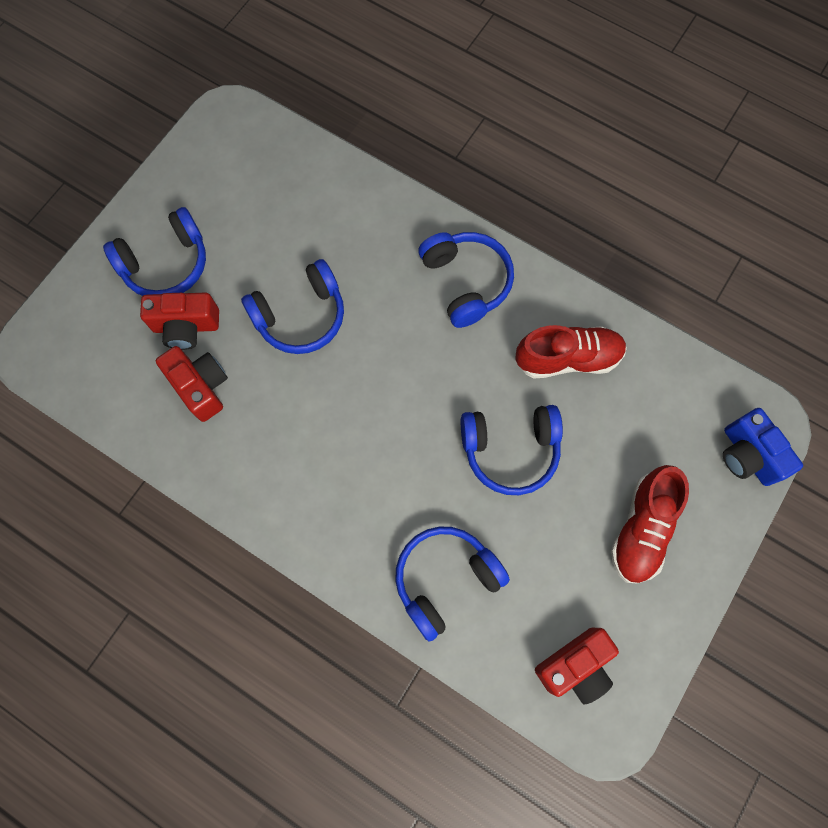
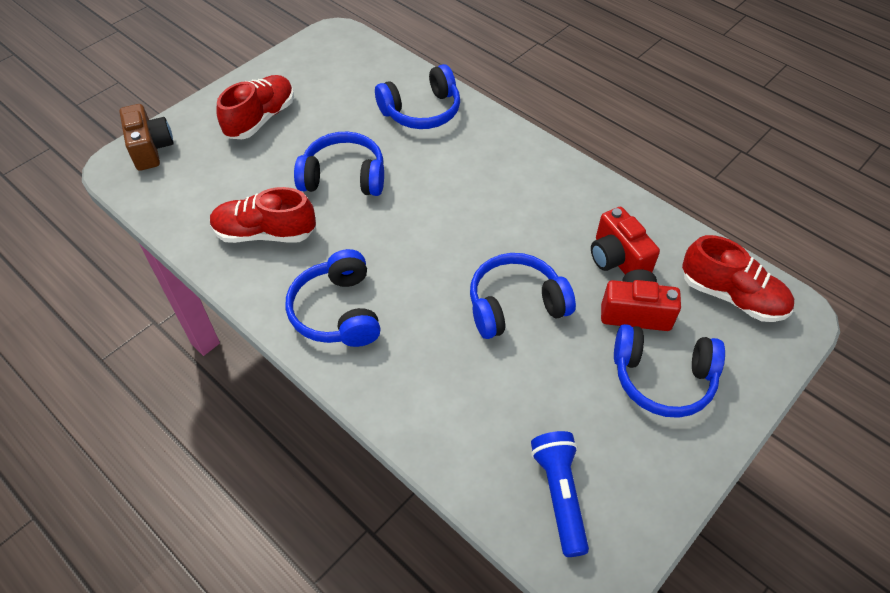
camera: 170 degrees left, 20 degrees down
blue headphones [103,207,206,296] -> blue headphones turned 150 degrees counterclockwise [614,324,725,418]
red camera [535,628,619,705] -> none
blue camera [723,408,803,486] -> brown camera [119,104,174,171]
none -> blue flashlight [531,431,589,557]
none -> red shoe [682,235,794,322]

